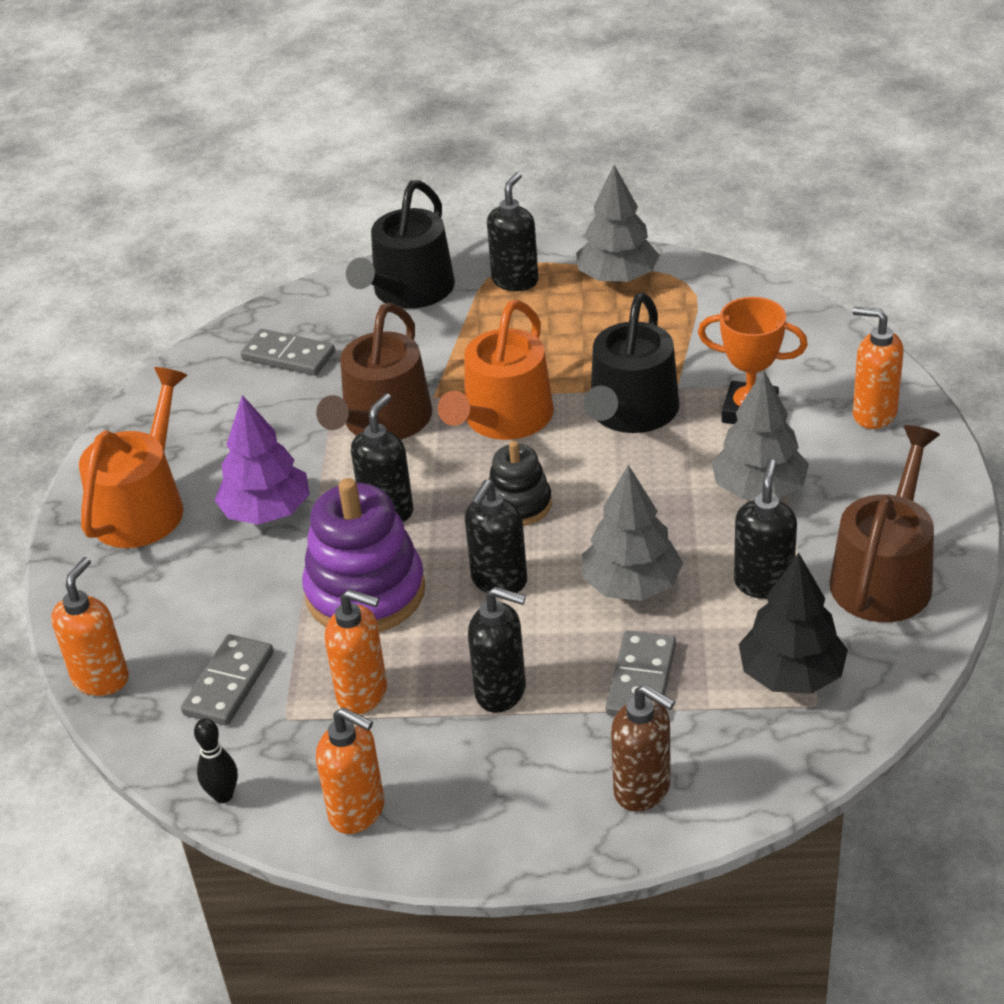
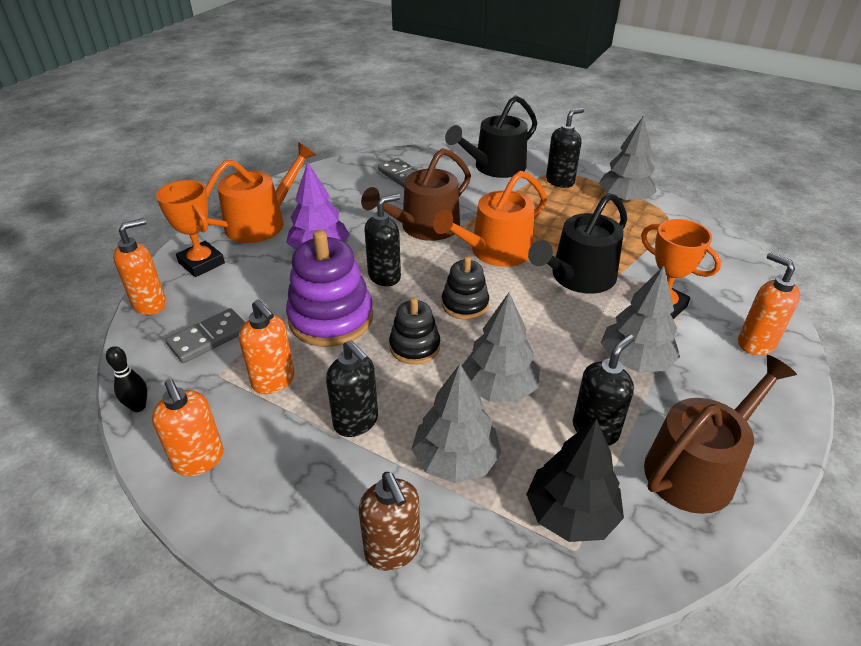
camera: 25 degrees right, 0 degrees up
black soap dispenser [465,480,527,593] -> black stacking toy [389,298,440,365]
grey domino [605,631,676,716] -> grey tree [411,364,501,483]
none -> orange trophy [156,180,225,277]

